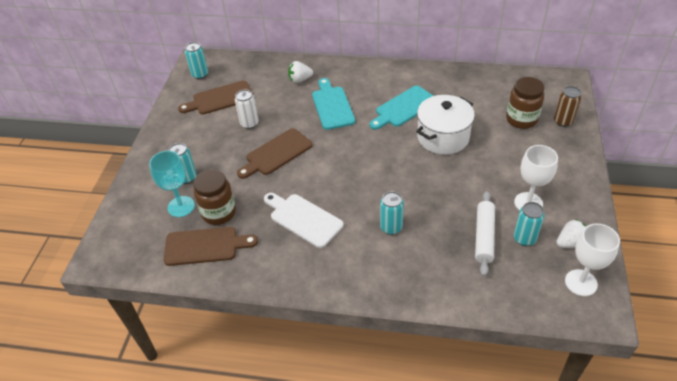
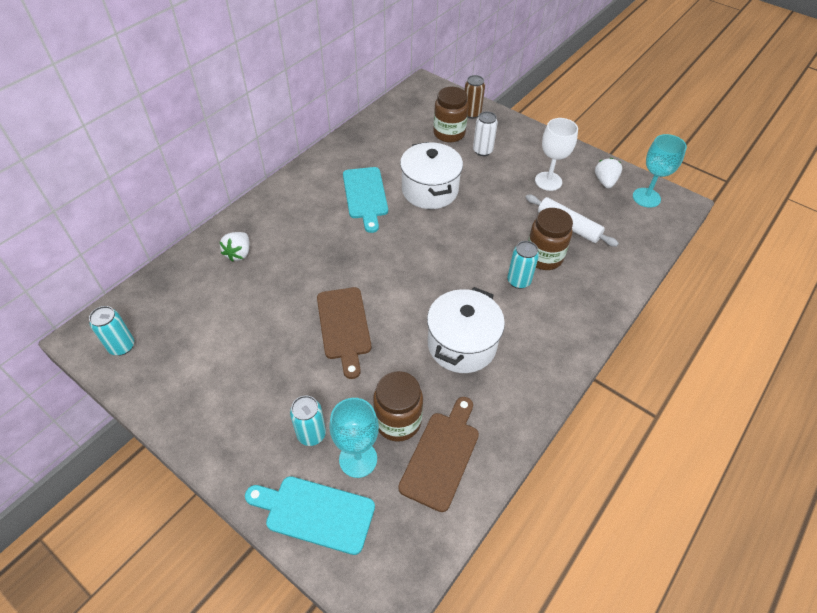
camera: 65 degrees left, 5 degrees up
brown cutting board [178,81,253,115] -> none
white can [235,89,259,129] -> white can moved to [473,111,498,156]
white cutting board [264,193,344,248] -> white pot [427,287,505,373]
turquoise cutting board [312,78,355,130] -> turquoise cutting board moved to [245,476,375,555]
turquoise can [514,202,544,246] -> none
white goblet [565,223,620,296] -> turquoise goblet [633,134,687,208]
none -> brown jar [528,208,573,270]

